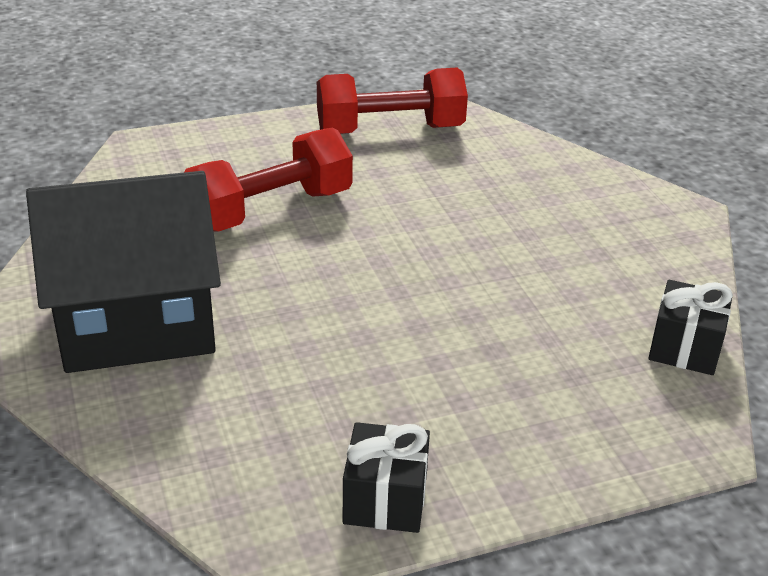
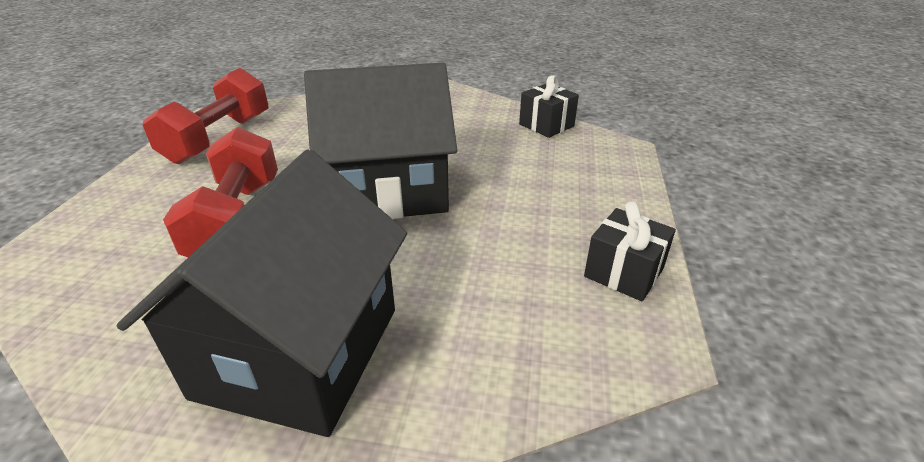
camera: 60 degrees left, 0 degrees up
none -> black house [304,63,457,219]

